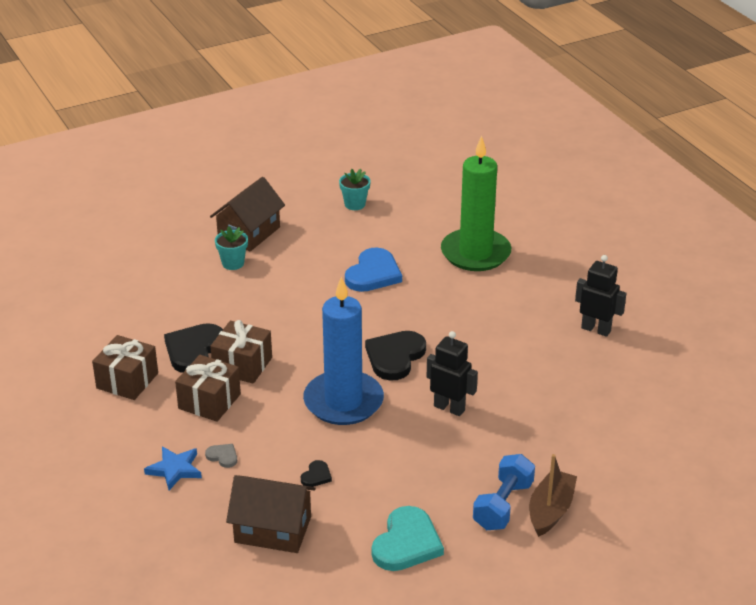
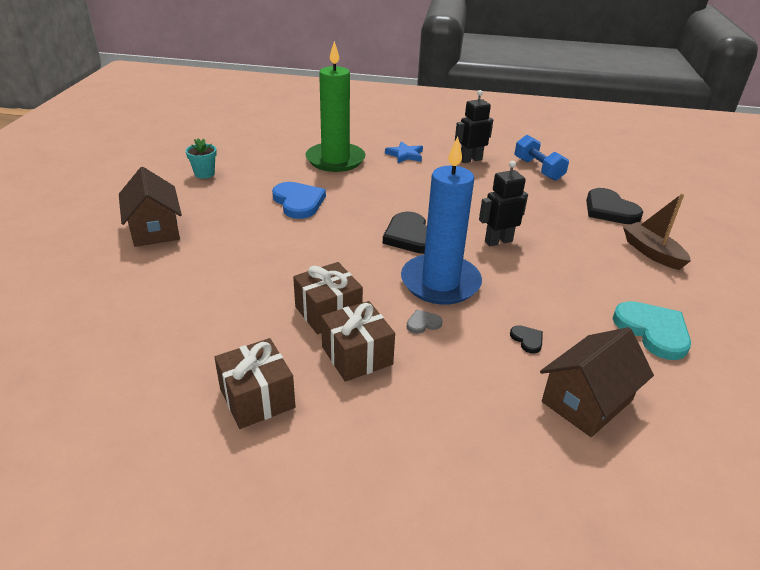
camera: 55 degrees left, 0 degrees up
blue star [144,446,202,490] -> blue star moved to [385,141,423,163]
black heart [164,323,223,373] -> black heart moved to [586,188,643,224]
grey heart [205,444,237,468] -> grey heart moved to [407,309,443,334]
turquoise flower pot [215,226,248,270] -> none
blue dumbbell [473,454,535,530] -> blue dumbbell moved to [515,135,569,181]

